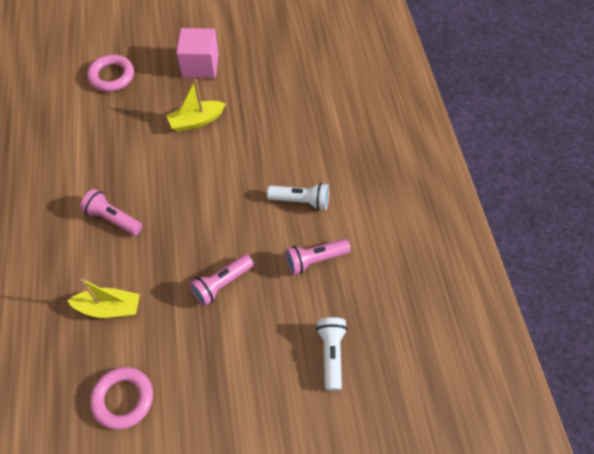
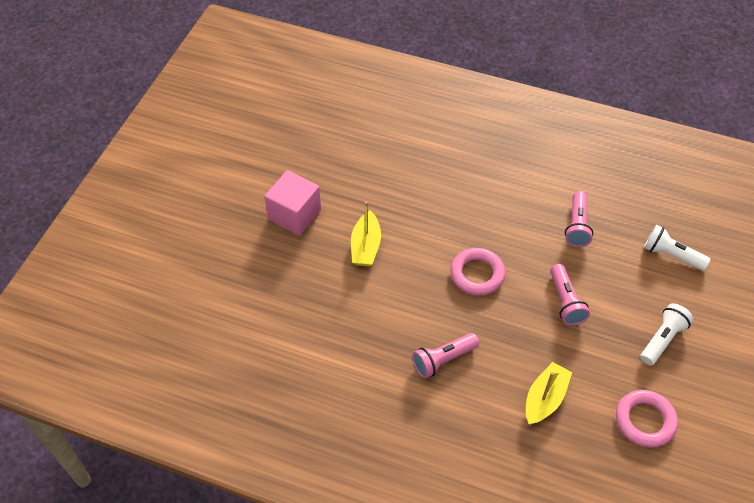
camera: 60 degrees left, 5 degrees down
pink ring [87,55,134,92] -> pink ring moved to [450,248,506,296]
white flashlight [267,183,329,210] -> white flashlight moved to [640,303,693,365]

